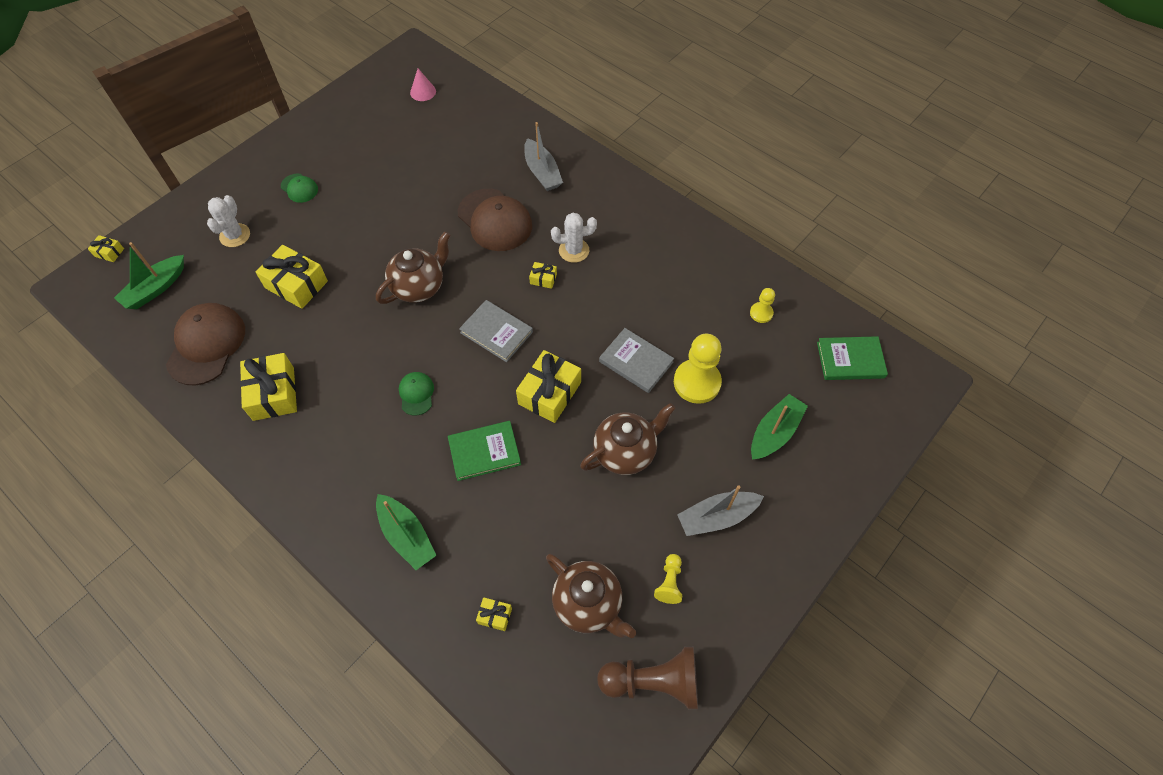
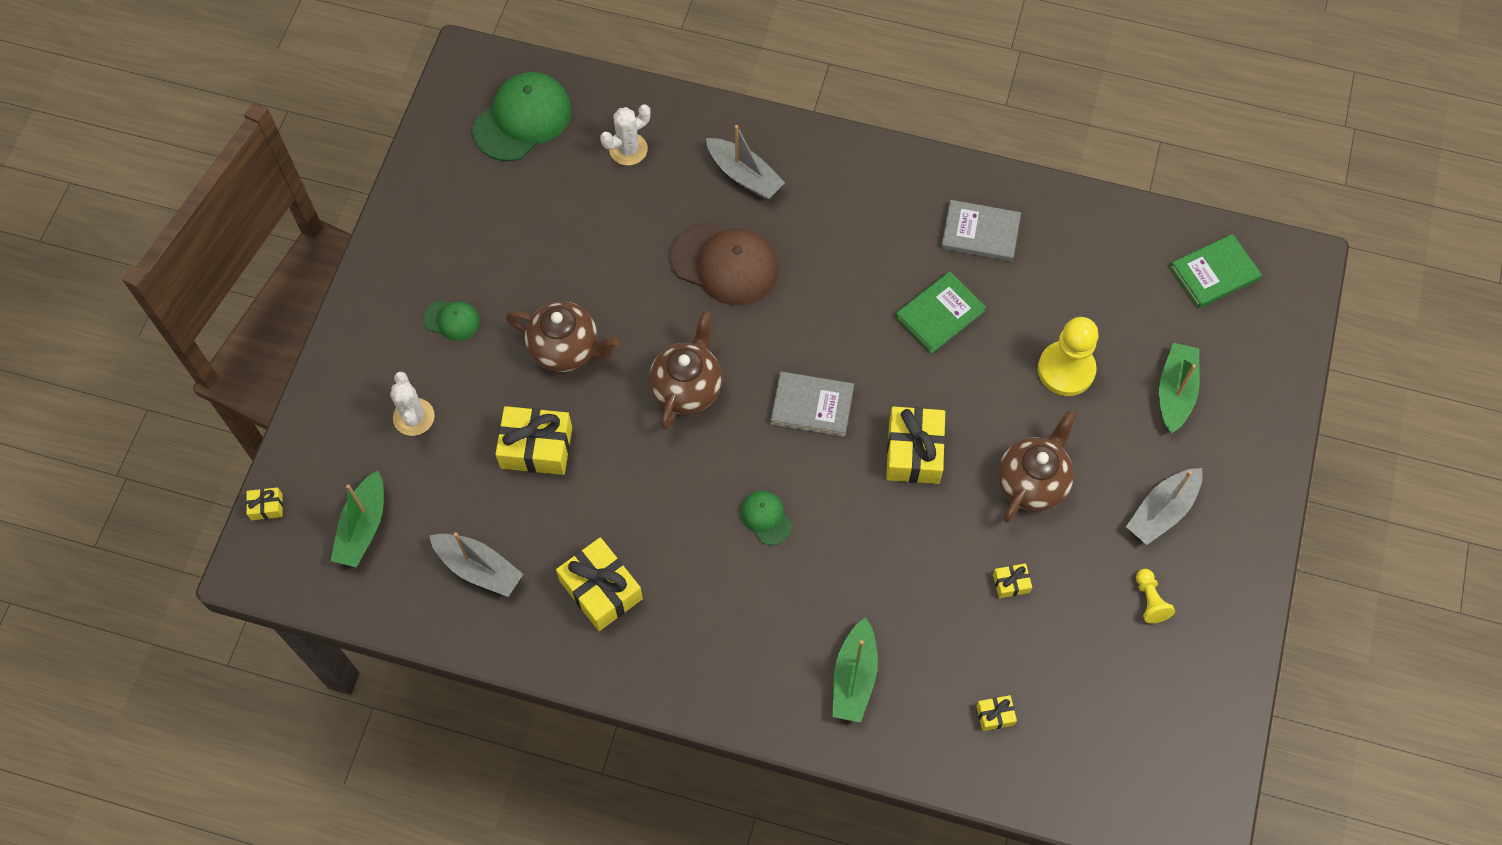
camera: 25 degrees left, 5 degrees up
brown cap [166,303,245,385] -> grey boat [429,532,523,597]
green boat [376,494,437,570] -> green boat turned 75 degrees clockwise [833,617,878,723]
pink cone [410,69,436,101] -> green cap [472,72,572,161]
green book [448,421,521,481] -> green book moved to [895,271,986,354]
yellow gift [529,262,557,289] -> yellow gift moved to [993,563,1032,598]
brown teapot [546,554,636,638] -> brown teapot moved to [505,301,620,372]
white cactus [551,213,597,263] -> white cactus moved to [600,104,651,165]
brown pawn [597,647,698,709] -> none
grey book [599,328,674,393] -> grey book moved to [941,200,1021,262]
yellow pawn [750,288,775,323] -> none

